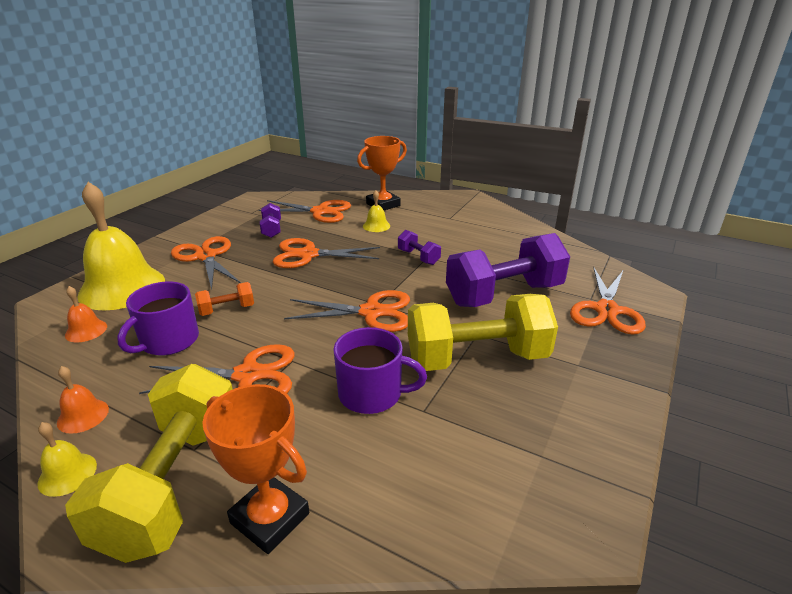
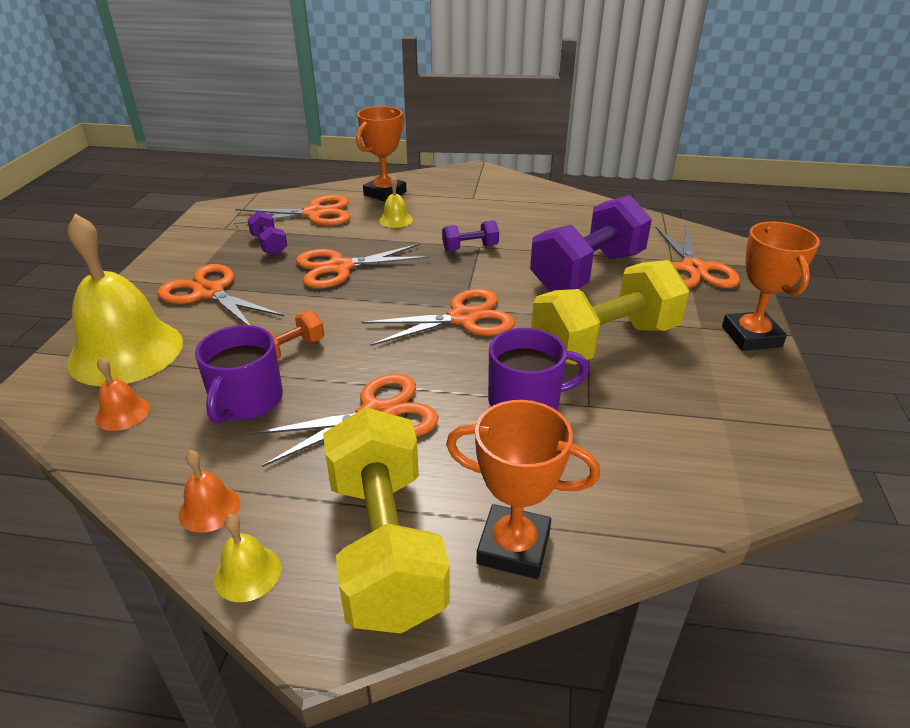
camera: 20 degrees left, 5 degrees up
purple dumbbell [398,230,441,265] -> purple dumbbell turned 45 degrees counterclockwise [442,220,499,251]
none -> orange trophy [722,222,820,351]

